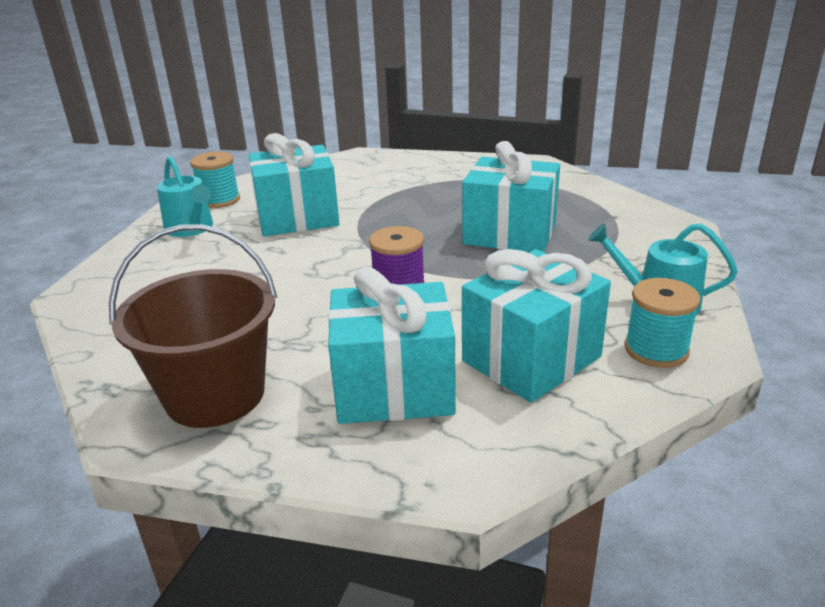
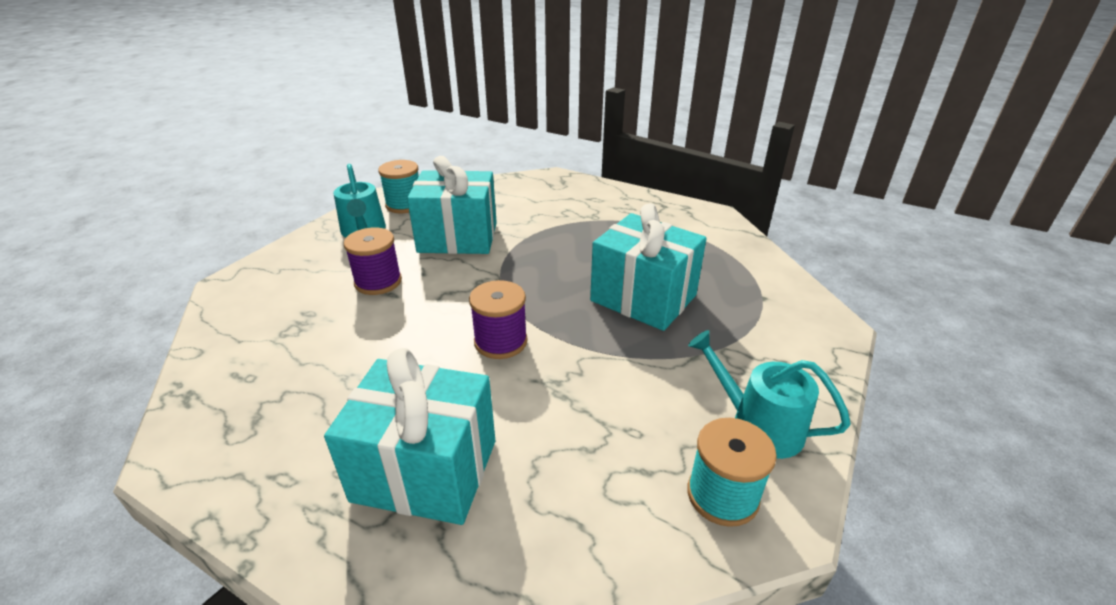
camera: 15 degrees right, 5 degrees up
brown bucket [109,224,278,428] -> none
turquoise gift [462,249,611,403] -> none
none -> purple spool [344,228,402,295]

